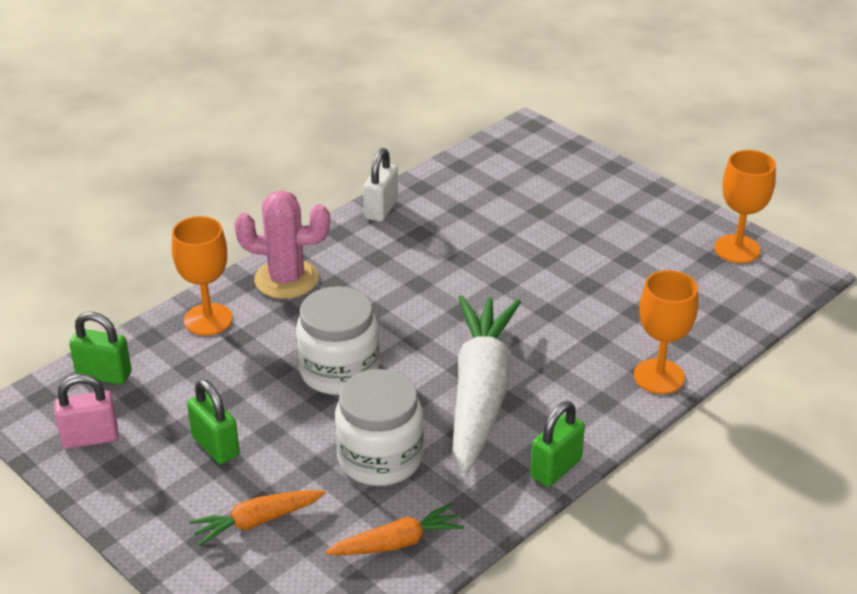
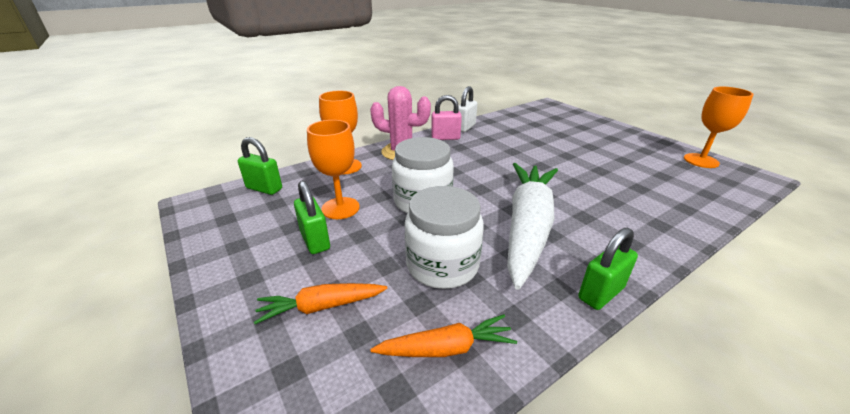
camera: 10 degrees right, 5 degrees down
pink padlock [54,374,118,449] -> pink padlock moved to [431,95,462,140]
orange goblet [634,270,698,394] -> orange goblet moved to [307,120,360,219]

